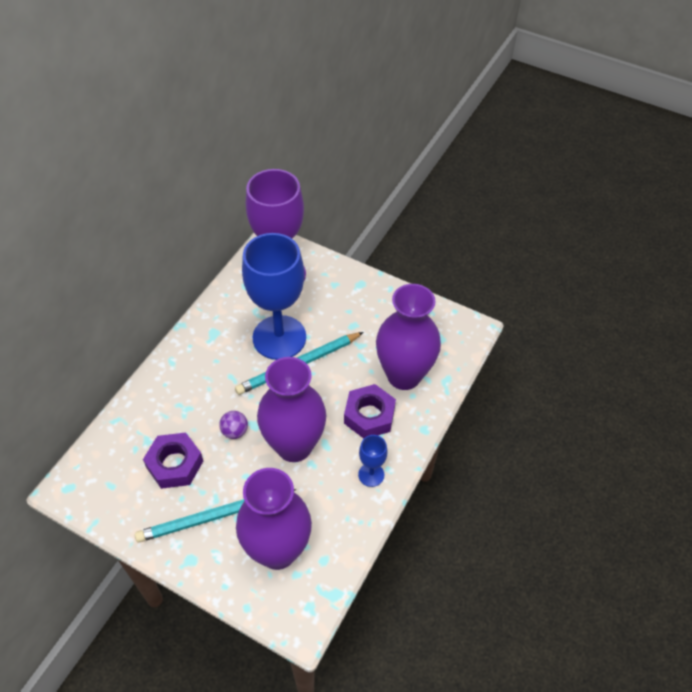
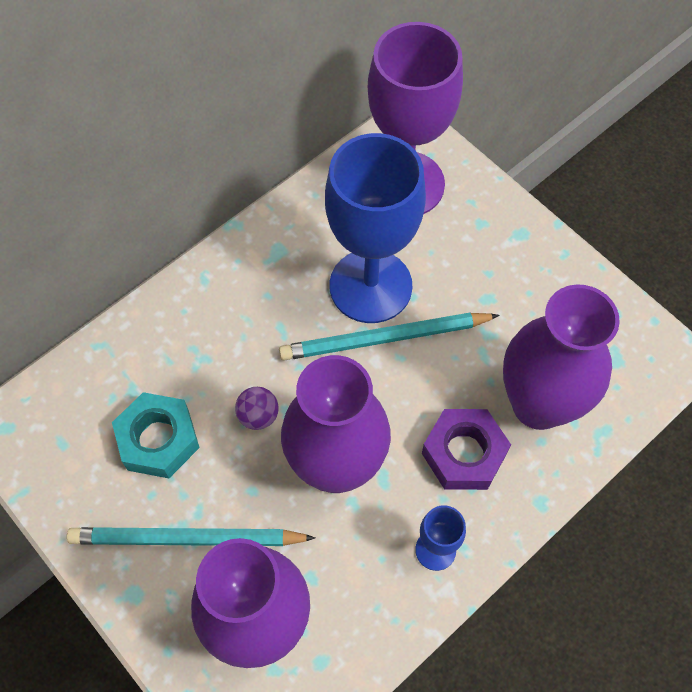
camera: 20 degrees right, 10 degrees up
purple nut [143,433,203,489] -> turquoise nut [112,392,200,478]

